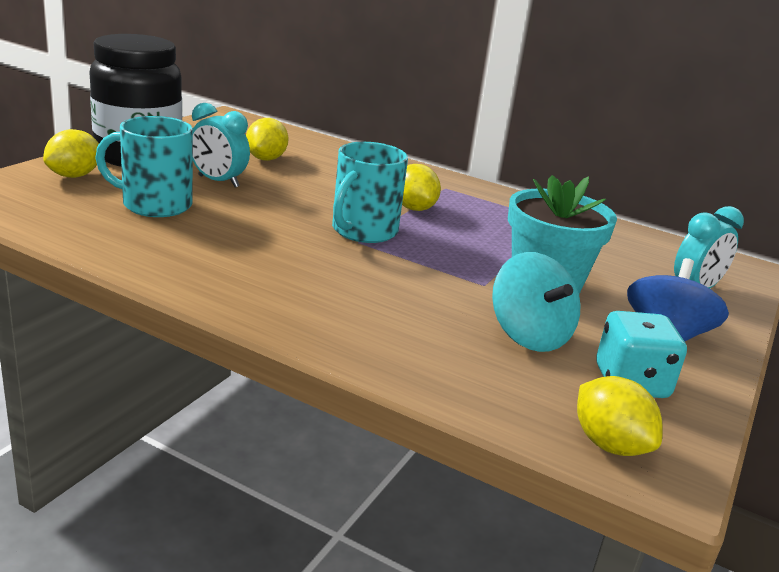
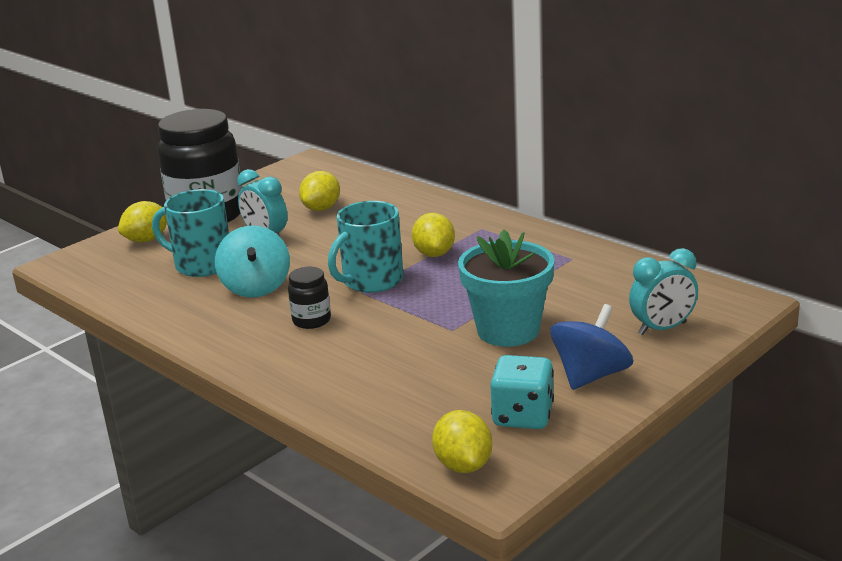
camera: 20 degrees right, 0 degrees up
turquoise spinning top [492,252,581,352] -> turquoise spinning top moved to [215,226,290,297]
none -> black jar [288,267,331,329]

